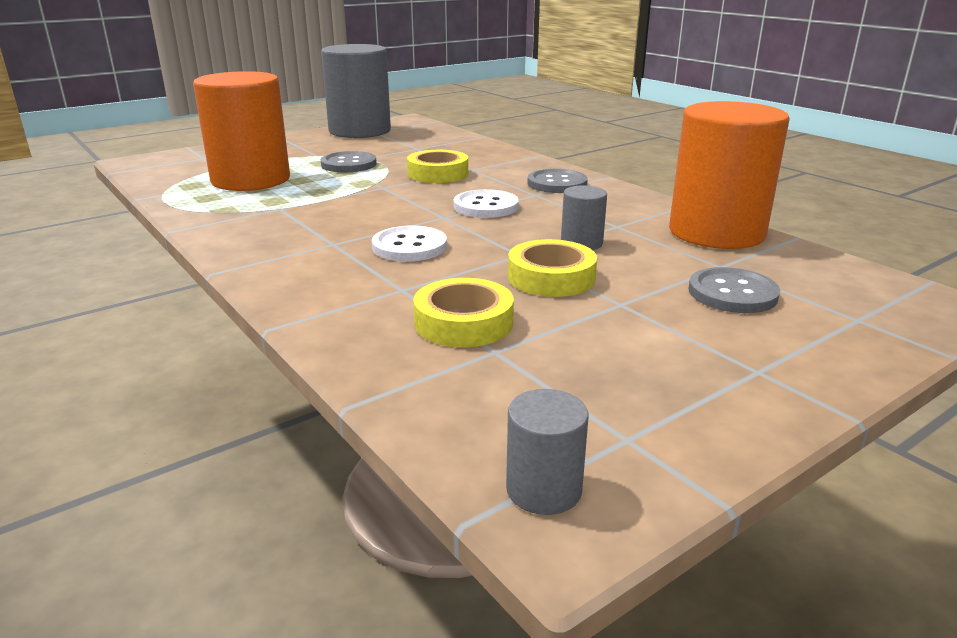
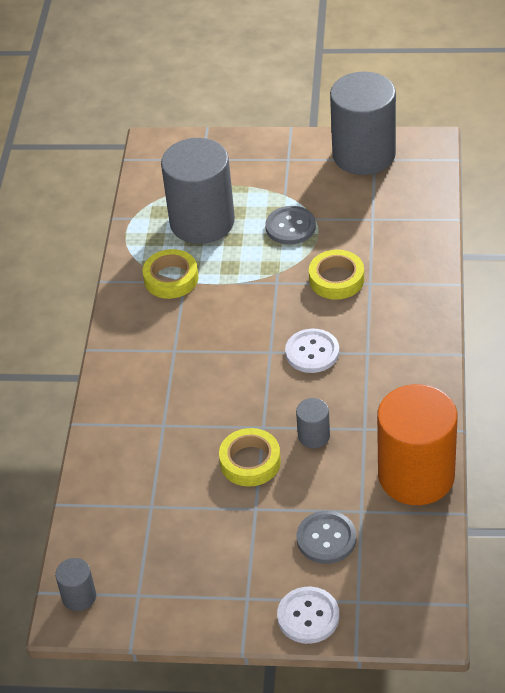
camera: 45 degrees right, 20 degrees up
orange cylinder [193,71,290,191] -> grey cylinder [161,138,235,244]
white button [372,226,447,262] -> white button moved to [277,587,339,644]
yellow tape [413,278,514,347] -> yellow tape moved to [143,249,198,299]
grey button [527,169,588,193] -> none

